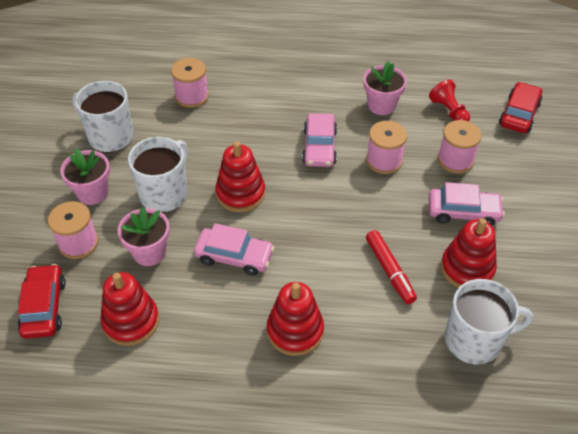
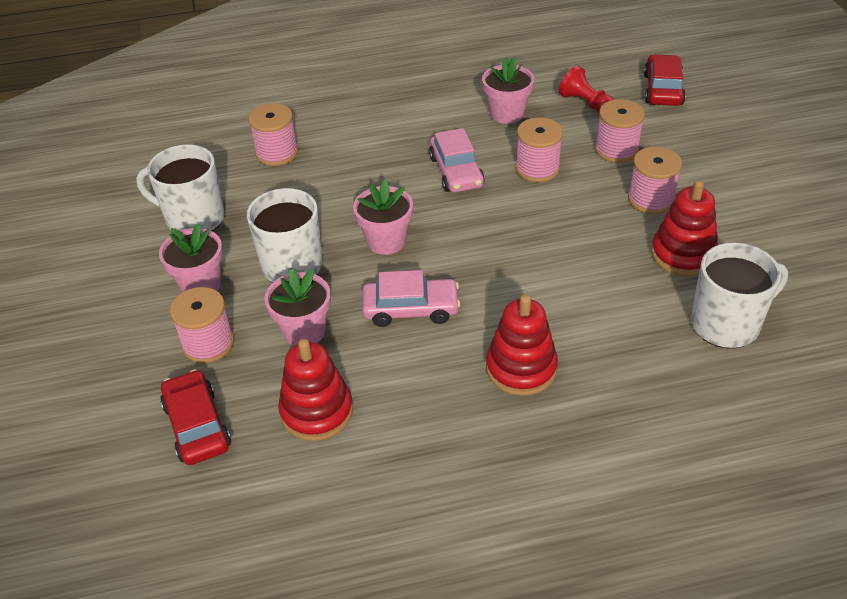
camera: 15 degrees left, 5 degrees down
red stacking toy [215,141,265,212] -> pink flower pot [353,180,413,255]
red marker [366,230,417,304] -> none
pink car [429,182,505,226] -> pink spool [628,147,682,214]

